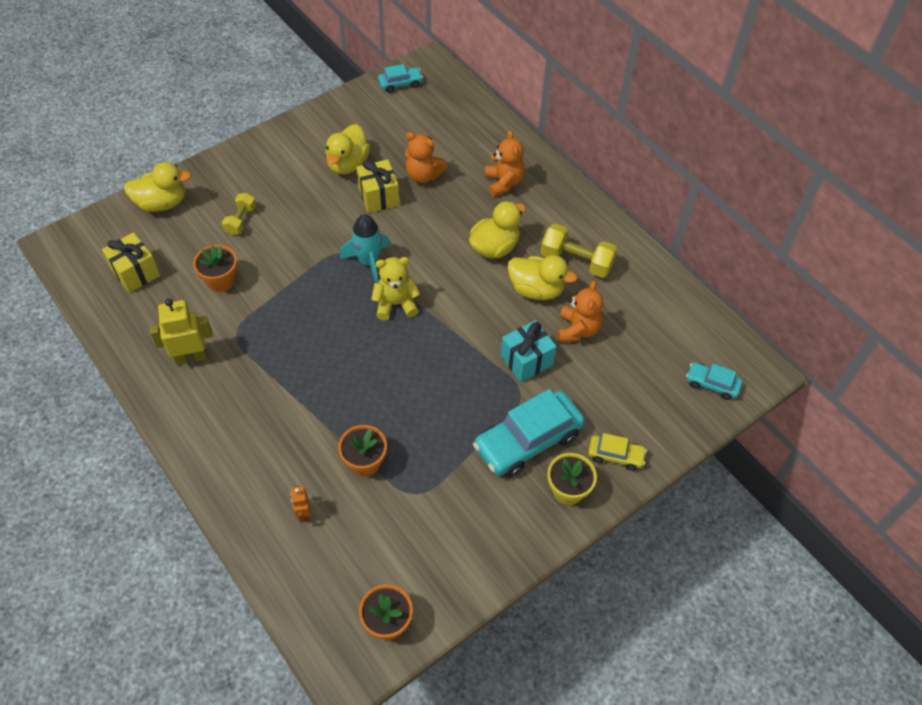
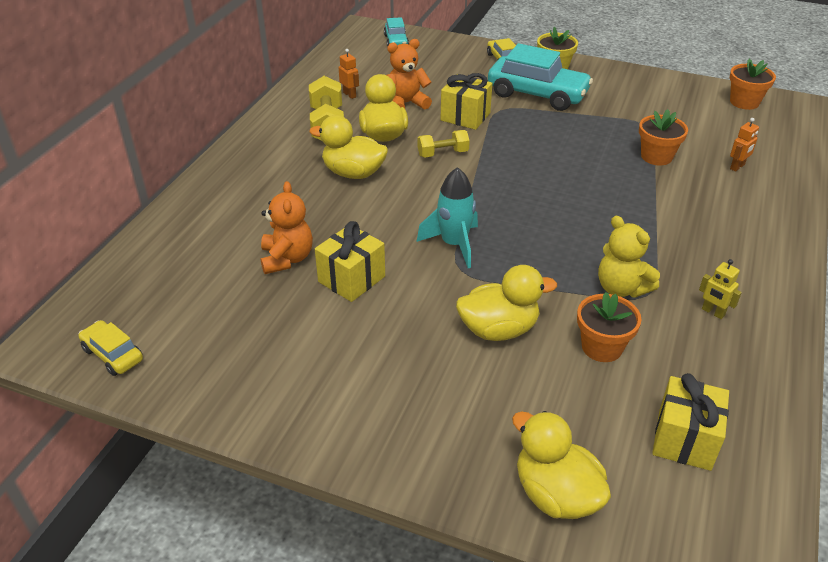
camera: 120 degrees left, 15 degrees down
yellow robot [150,299,213,365] -> yellow robot [699,259,742,319], size x0.54
yellow dumbbell [222,193,256,235] -> yellow dumbbell moved to [417,130,470,157]
yellow duck [326,124,370,174] -> yellow duck moved to [456,265,557,341]
yellow teddy bear [371,257,420,320] -> yellow teddy bear moved to [598,216,660,298]
turquoise car [378,64,423,93] -> yellow car [78,320,143,376]
orange teddy bear [485,130,525,197] -> none
turquoise gift [501,320,557,382] -> yellow gift [440,73,492,130]
none -> orange robot [339,49,359,99]

